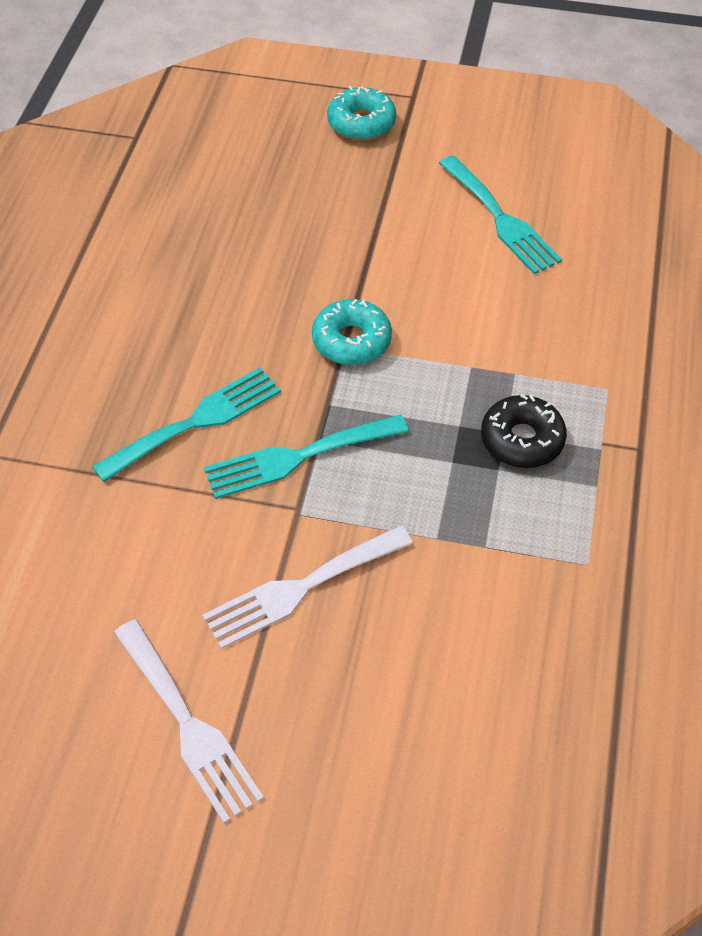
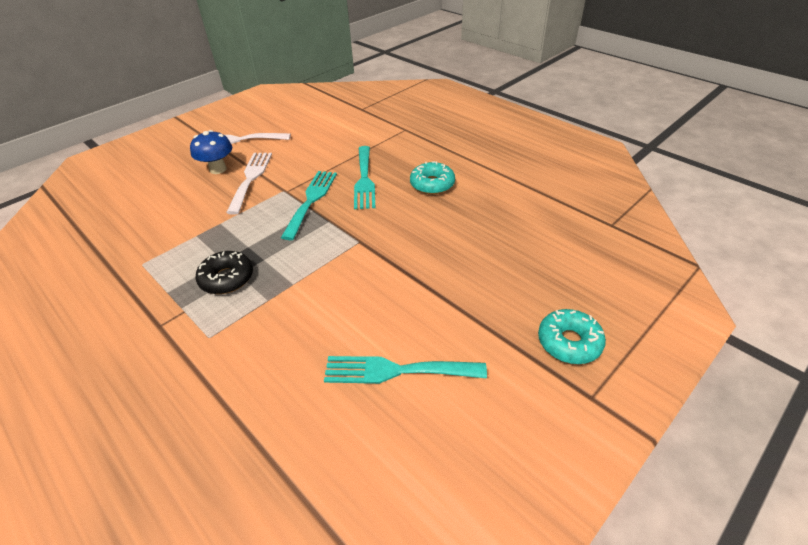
camera: 125 degrees right, 10 degrees down
turquoise donut [312,299,392,365] -> turquoise donut moved to [410,161,455,194]
none -> blue mushroom [190,130,232,174]

